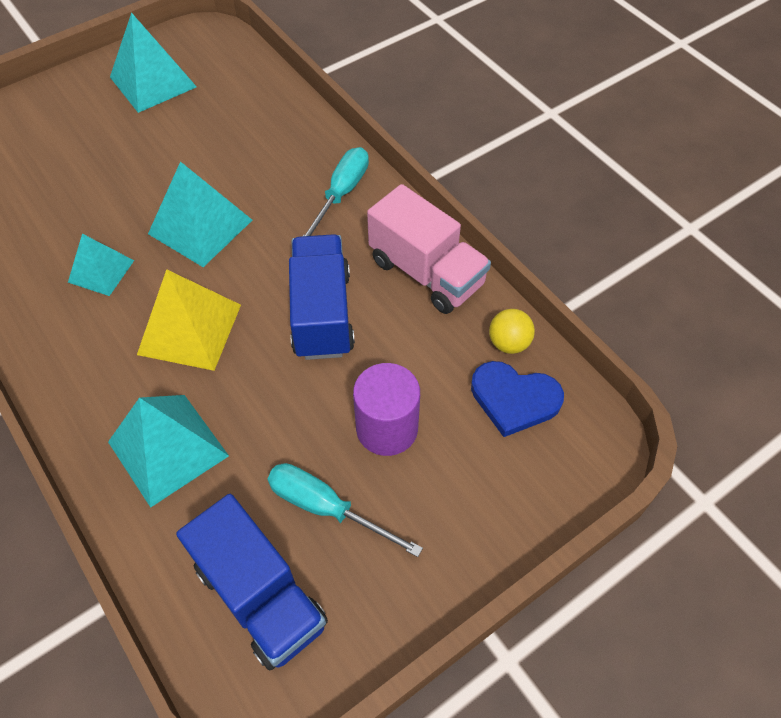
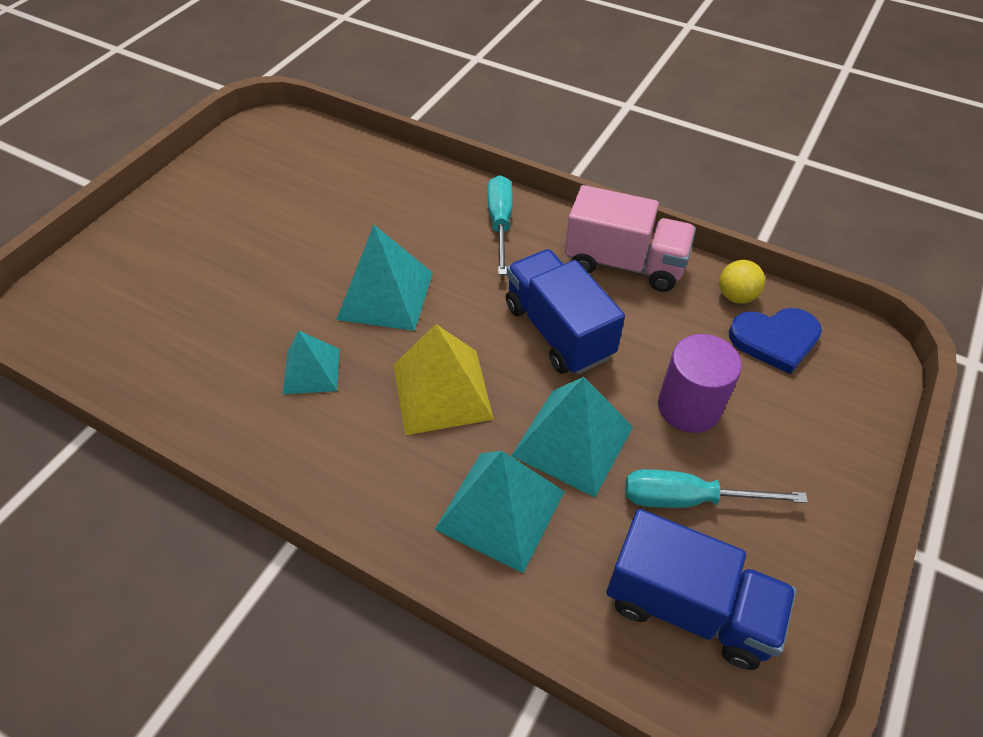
camera: 25 degrees left, 5 degrees down
turquoise pyramid [110,12,197,113] -> turquoise pyramid moved to [511,377,633,497]

